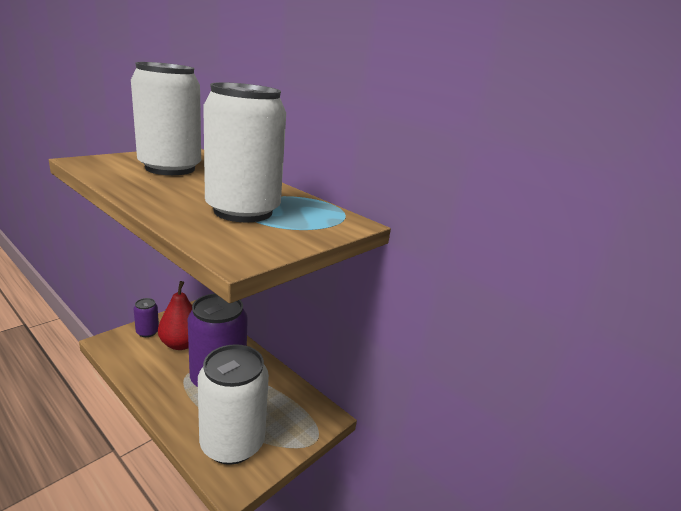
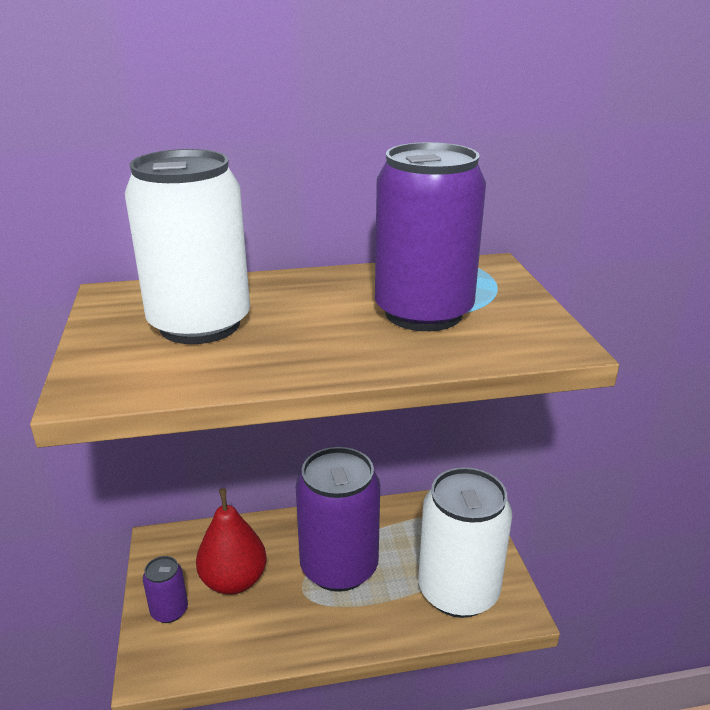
camera: 50 degrees left, 5 degrees up
white can [203,82,286,222] -> purple can [375,142,486,331]

